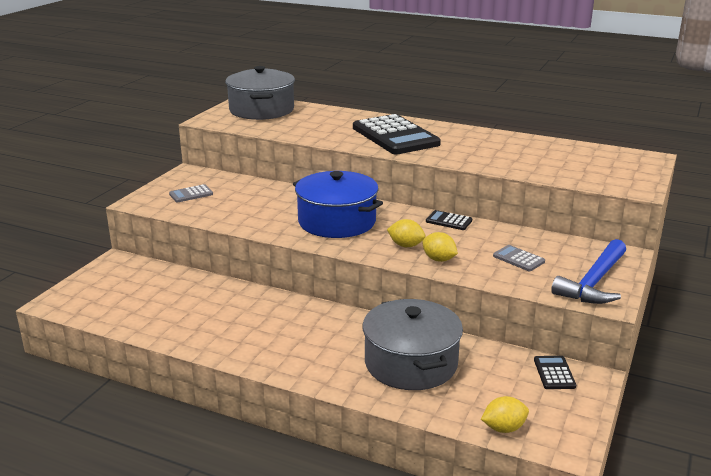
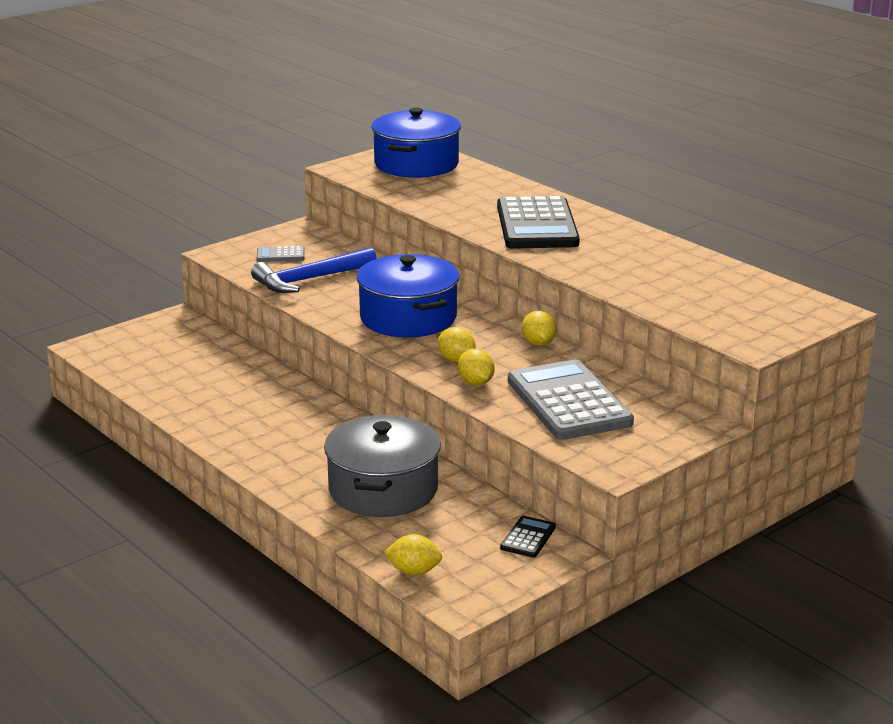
camera: 25 degrees right, 0 degrees up
grey pot [225,66,295,120] -> blue pot [371,107,461,178]
black calculator [426,210,472,230] -> yellow lemon [522,311,556,346]
grey calculator [493,245,545,271] -> grey calculator [508,360,634,440], size x2.33
blue hammer [551,239,626,304] -> blue hammer moved to [251,247,377,293]

